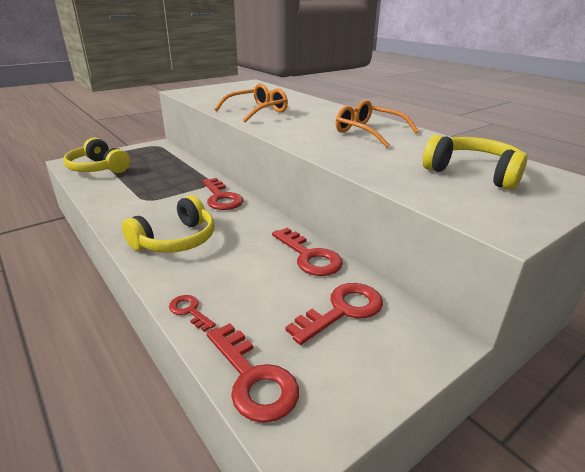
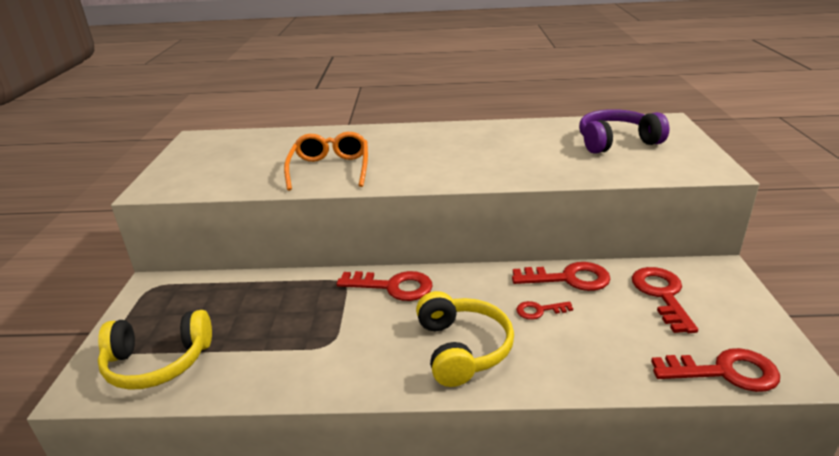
camera: 50 degrees left, 0 degrees up
red key [169,295,216,332] -> red key moved to [516,301,573,320]
orange glasses [336,100,419,148] -> none
yellow headphones [423,134,527,190] -> purple headphones [579,109,669,154]

